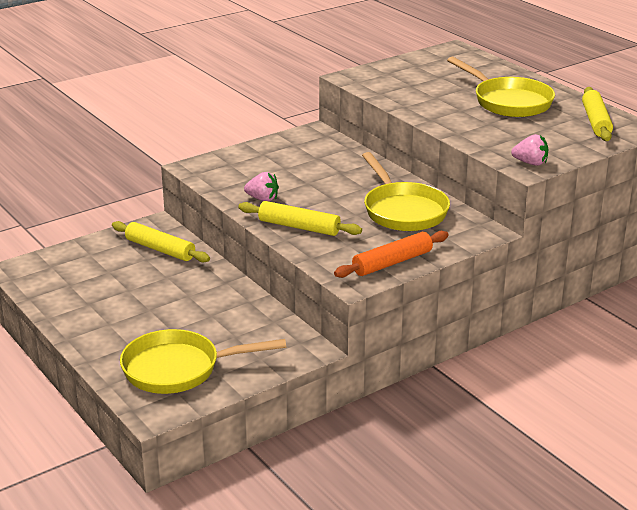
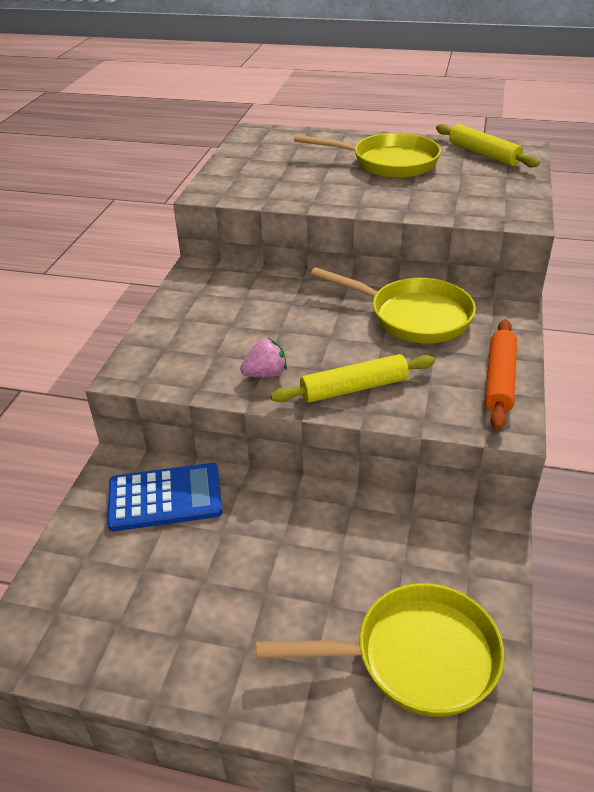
camera: 40 degrees left, 10 degrees up
yellow rolling pin [112,221,210,263] -> blue calculator [107,463,223,531]
yellow pan [120,329,286,394] -> yellow pan turned 135 degrees counterclockwise [256,583,504,717]
pink strawberry [511,134,548,166] -> none

